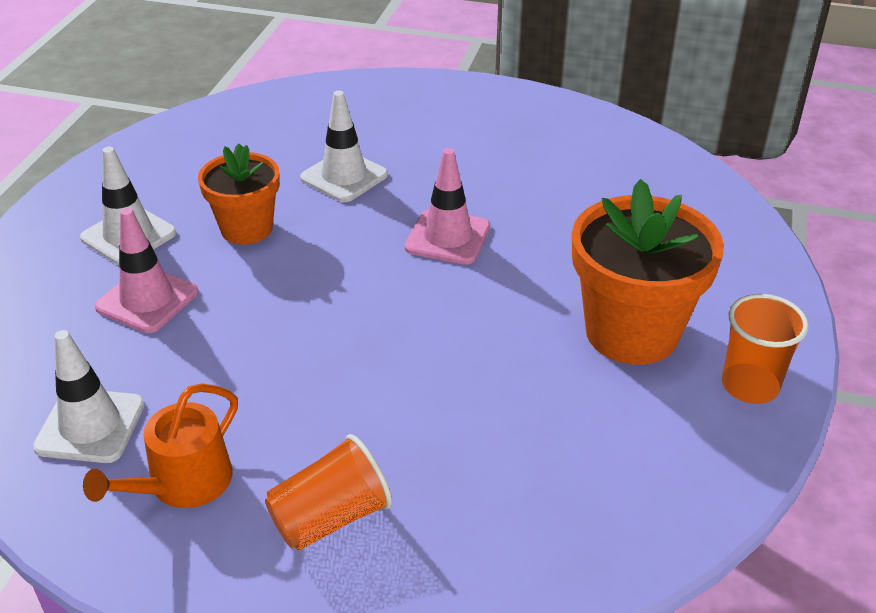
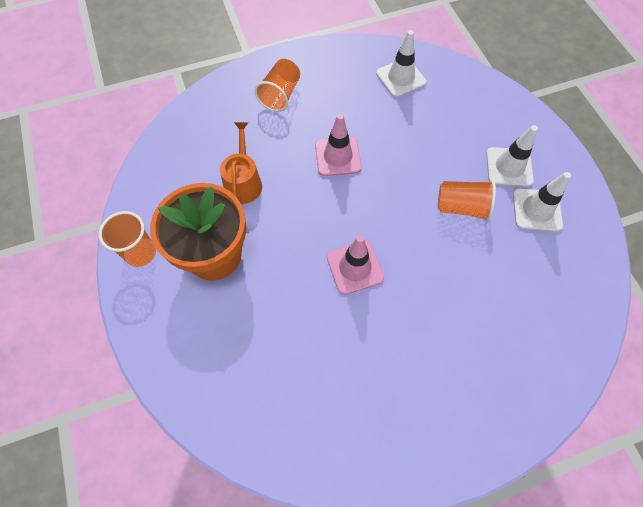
camera: 145 degrees right, 25 degrees up
orange watering can [83,384,238,508] -> orange watering can moved to [220,122,262,204]
pink traffic cone [95,208,198,333] -> pink traffic cone moved to [315,114,362,176]
orange flower pot [198,144,280,245] -> orange cup [438,180,496,221]
white traffic cone [300,91,388,202] -> white traffic cone moved to [513,172,571,232]

